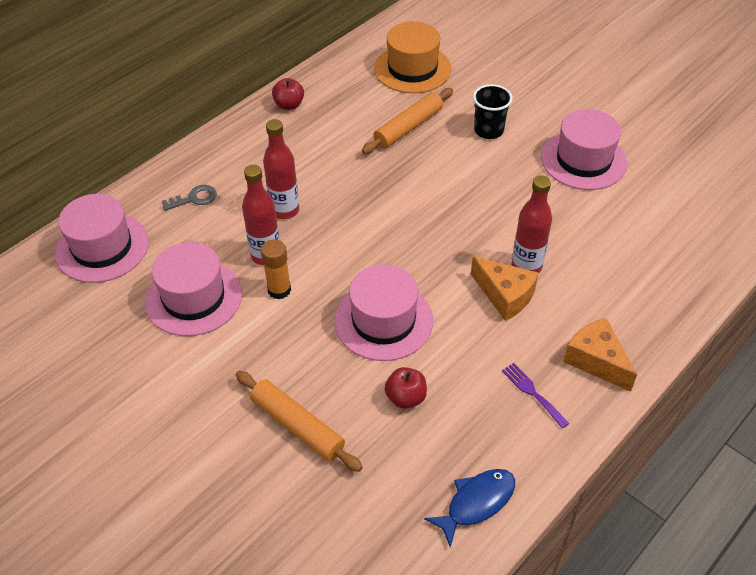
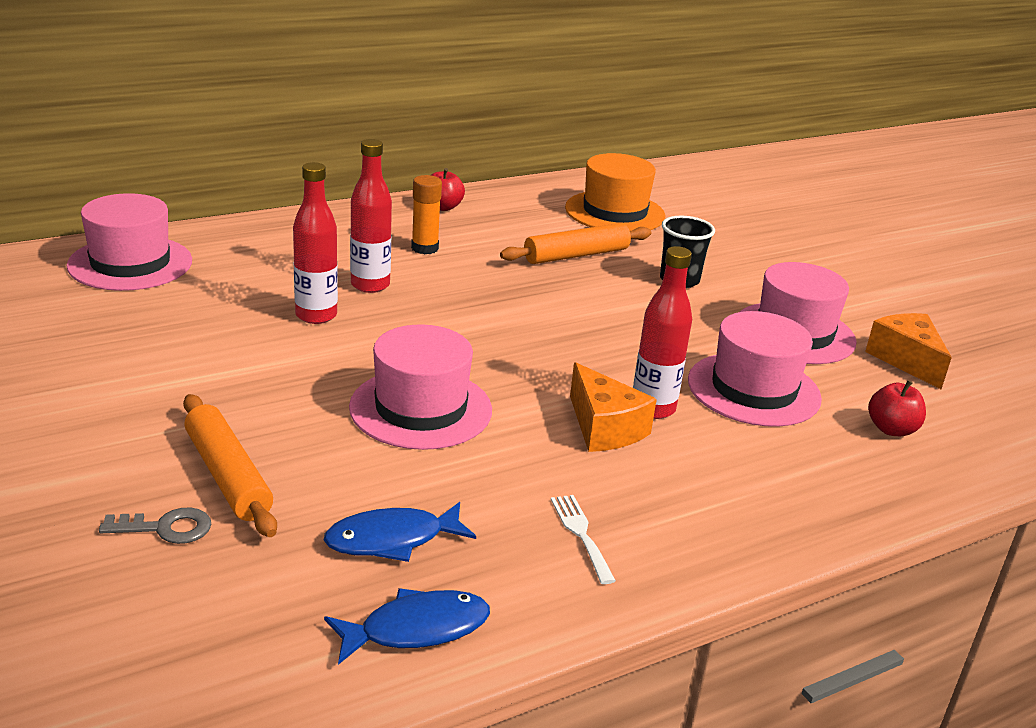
camera: 15 degrees right, 20 degrees down
pink hat [145,242,242,336] -> pink hat moved to [688,311,822,427]
grey key [162,185,217,211] -> grey key moved to [99,507,211,544]
orange glue stick [261,239,291,299] -> orange glue stick moved to [411,175,442,254]
red apple [385,367,427,409] -> red apple moved to [868,380,926,436]
purple fork [502,363,569,429] -> white fork [551,495,616,584]
orange cheese [563,318,637,392] -> orange cheese moved to [865,313,952,389]
none -> blue fish [324,502,476,562]

